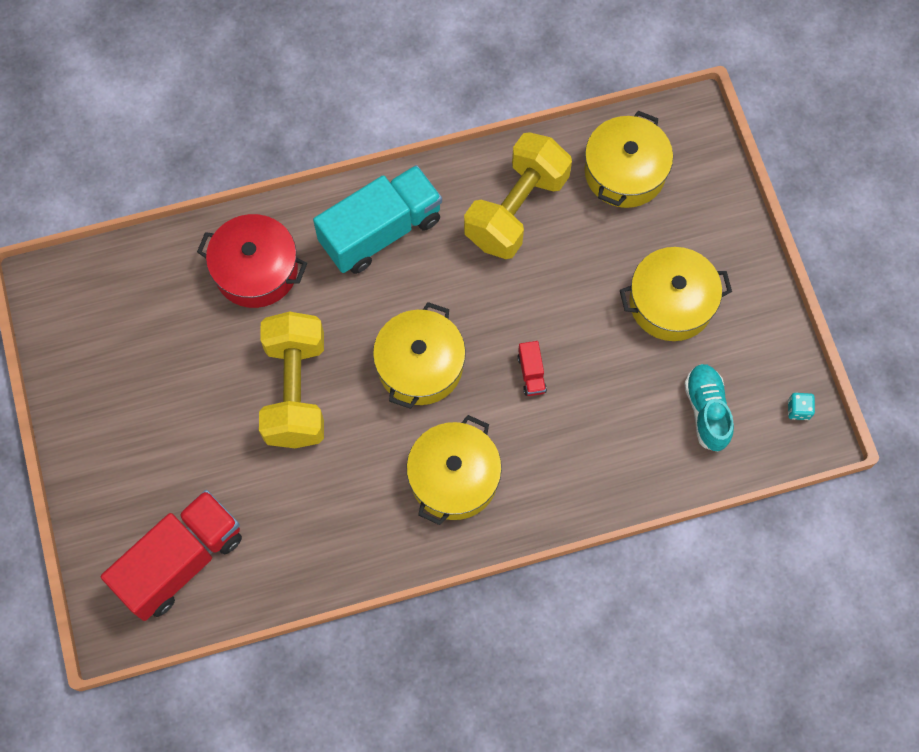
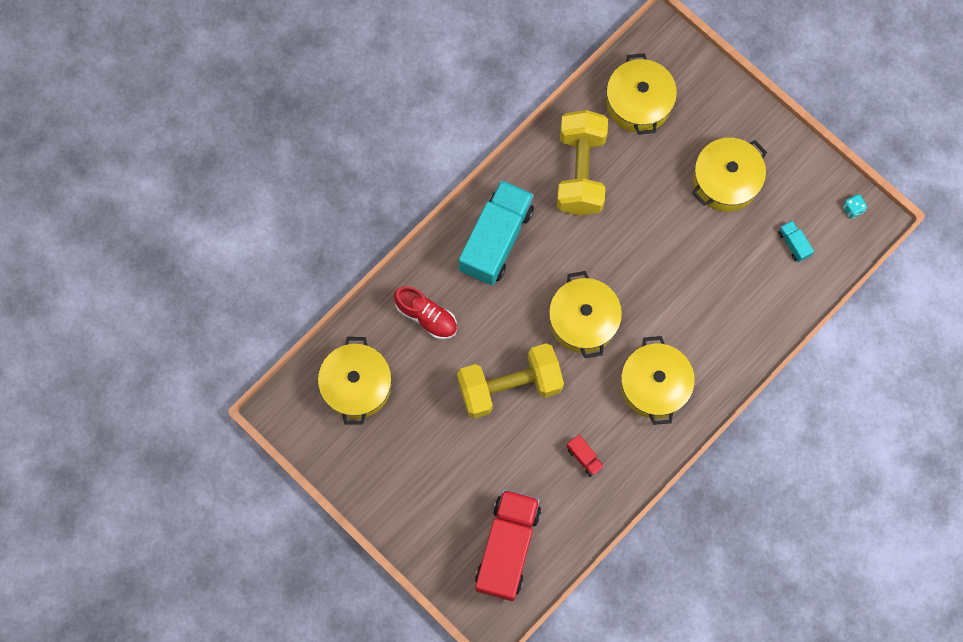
camera: 30 degrees left, 5 degrees up
red pot [197,214,307,308] -> red shoe [394,286,457,339]
yellow dumbbell [259,311,324,448] -> yellow dumbbell turned 75 degrees counterclockwise [457,343,564,419]
red truck [517,341,547,396] -> red truck moved to [567,435,604,477]
turquoise shoe [684,364,734,452] -> turquoise truck [778,220,814,262]
none -> yellow pot [318,337,392,425]

